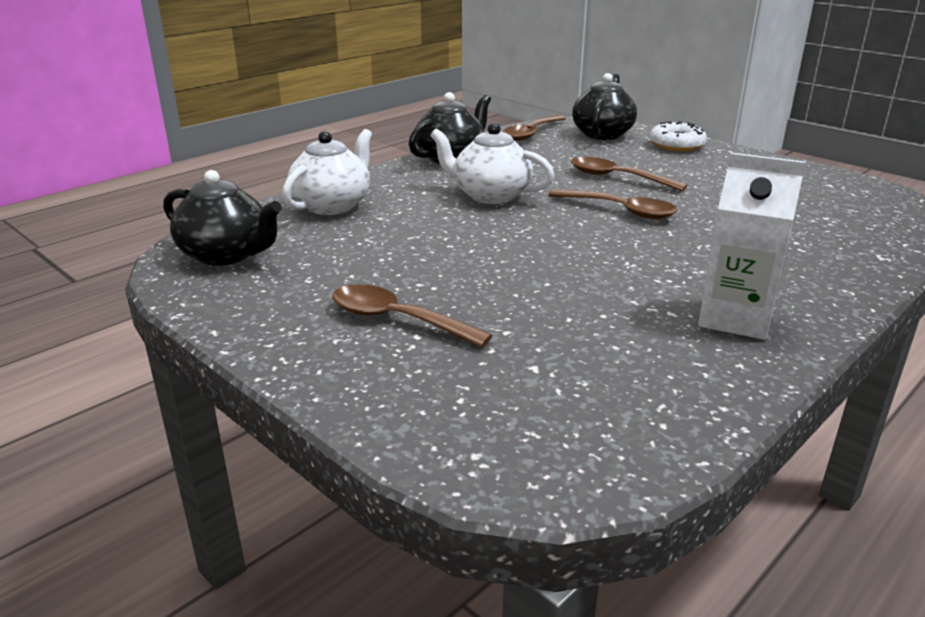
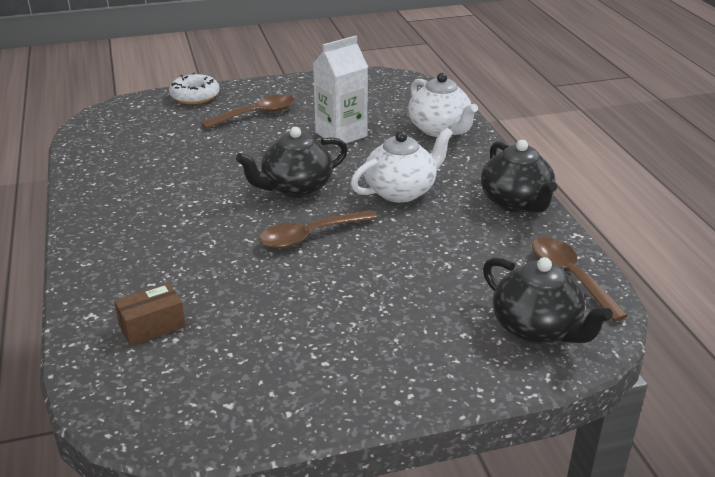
camera: 120 degrees right, 5 degrees up
black teapot [163,170,282,266] -> black teapot moved to [236,127,348,198]
brown spoon [571,157,687,191] -> none
white donut [649,121,707,151] -> white donut moved to [169,73,219,104]
white carton [698,153,806,340] -> white carton moved to [313,36,368,147]
none -> brown box [114,283,186,346]

